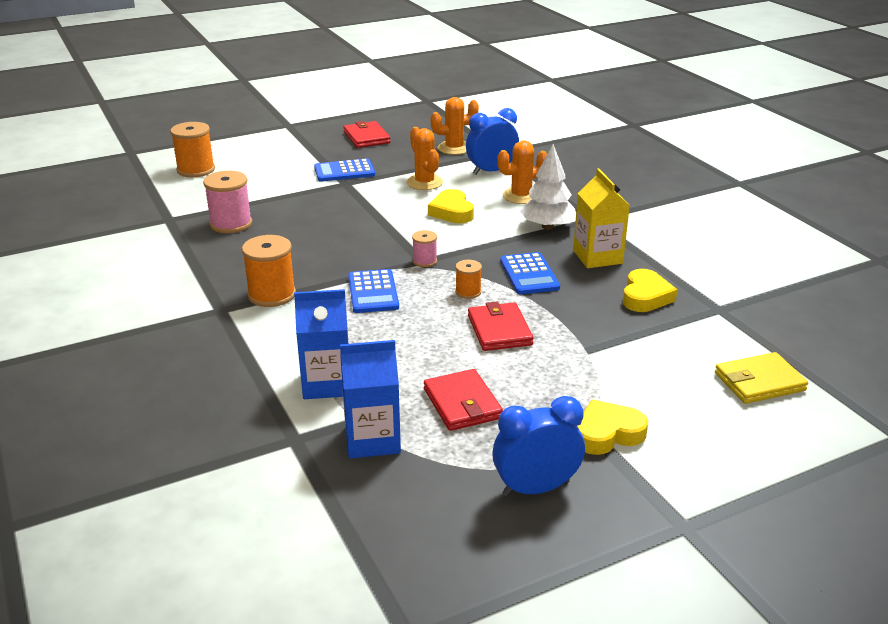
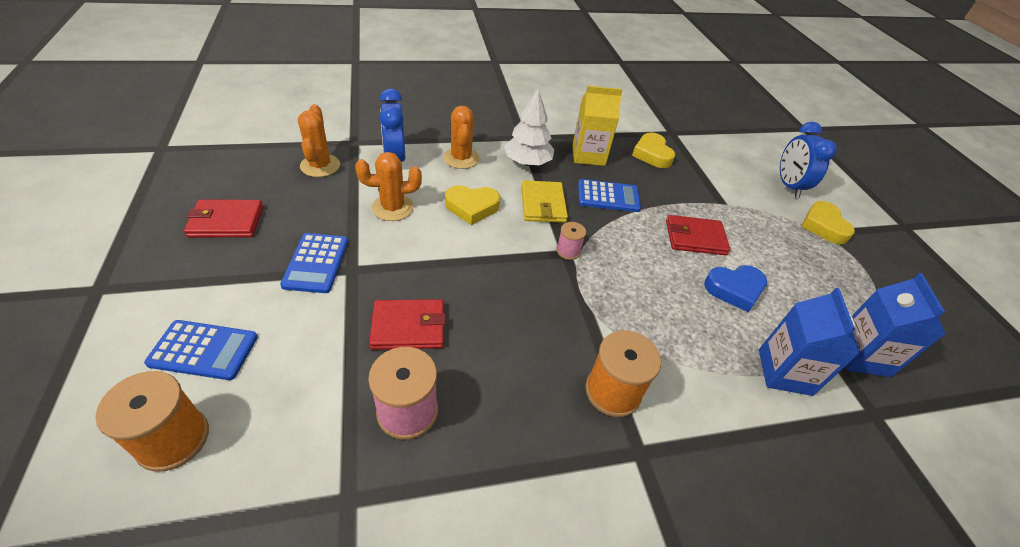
camera: 80 degrees left, 15 degrees up
blue calculator [348,269,399,313] -> blue calculator moved to [144,320,258,380]
red wallet [424,369,503,431] -> red wallet moved to [369,299,446,350]
orange spool [455,260,482,299] -> none
blue clock [492,396,585,496] -> blue clock moved to [780,122,837,198]
yellow heart [623,269,677,312] -> yellow heart turned 135 degrees counterclockwise [632,132,675,168]
yellow wallet [715,352,808,404] -> yellow wallet moved to [521,180,568,223]
none -> blue heart [704,265,767,312]

